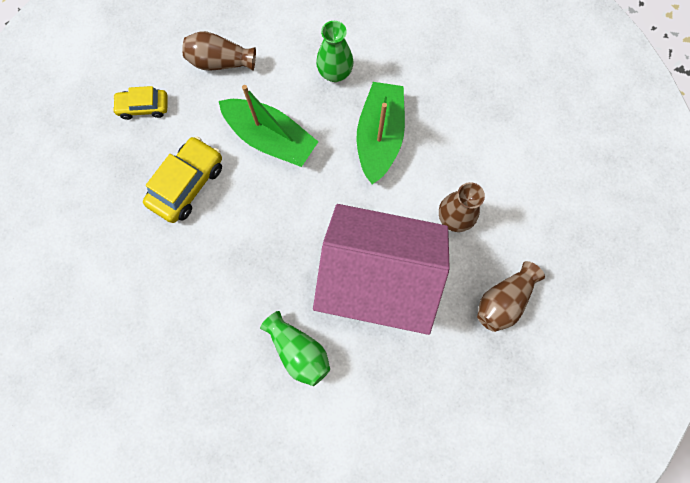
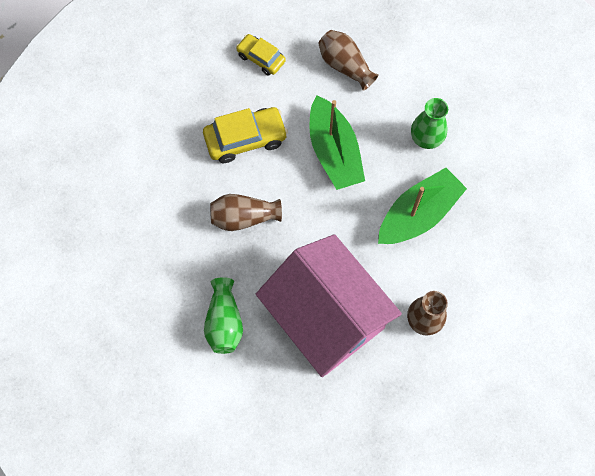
camera: 40 degrees right, 5 degrees down
brown vase [477,261,545,332] -> brown vase moved to [210,194,282,231]

